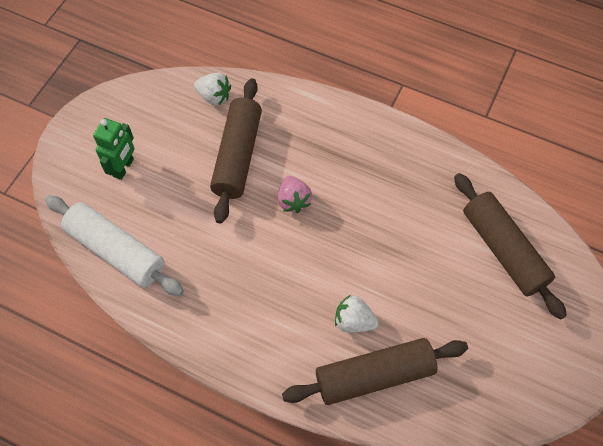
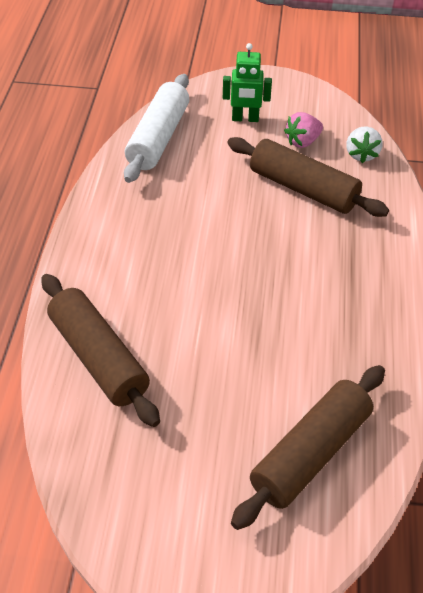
camera: 70 degrees right, 15 degrees down
brown rolling pin [210,78,262,224] -> brown rolling pin turned 45 degrees clockwise [227,137,389,217]
pink strawberry [278,176,312,213] -> pink strawberry moved to [284,112,323,148]
white strawberry [335,295,379,333] -> none

